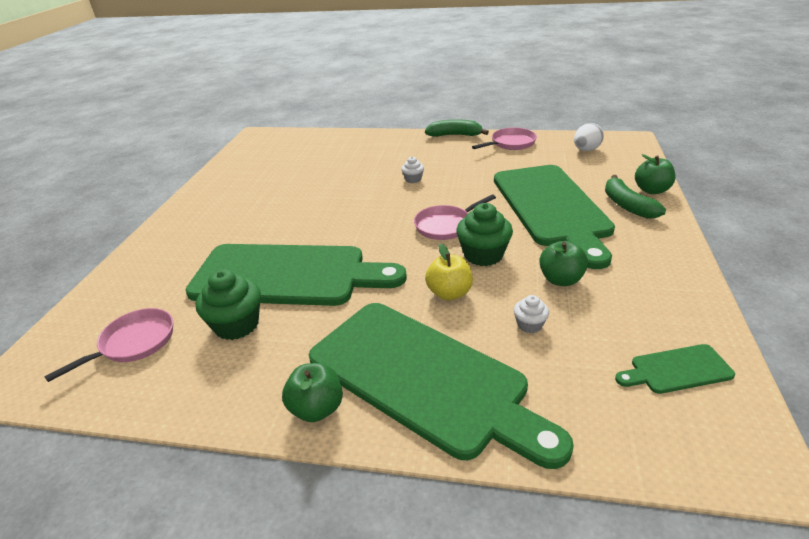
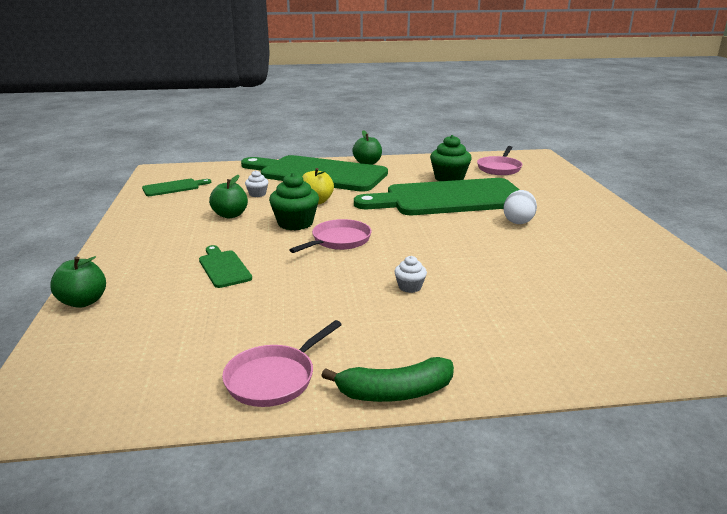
camera: 160 degrees right, 10 degrees down
green cutting board [494,165,615,269] -> green cutting board [199,245,252,288], size x0.41
white egg [574,123,604,151] -> white egg moved to [503,190,537,224]
green banana [605,175,666,219] -> none

